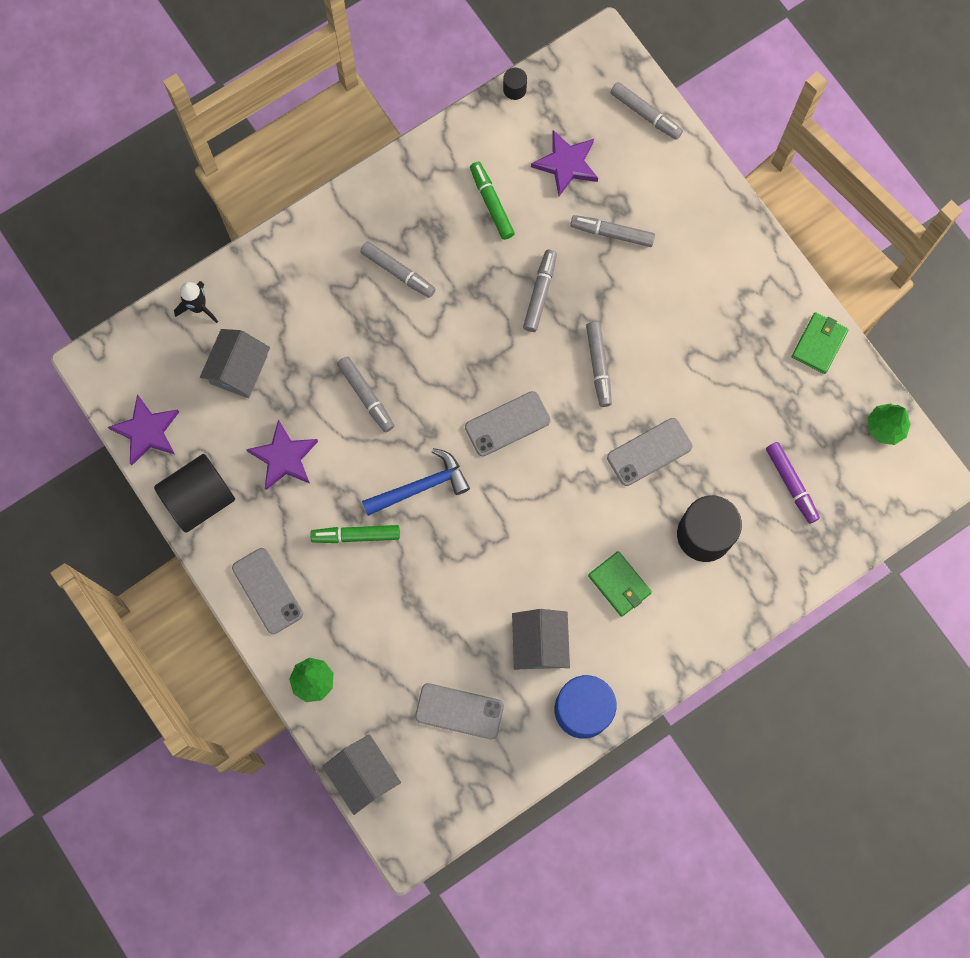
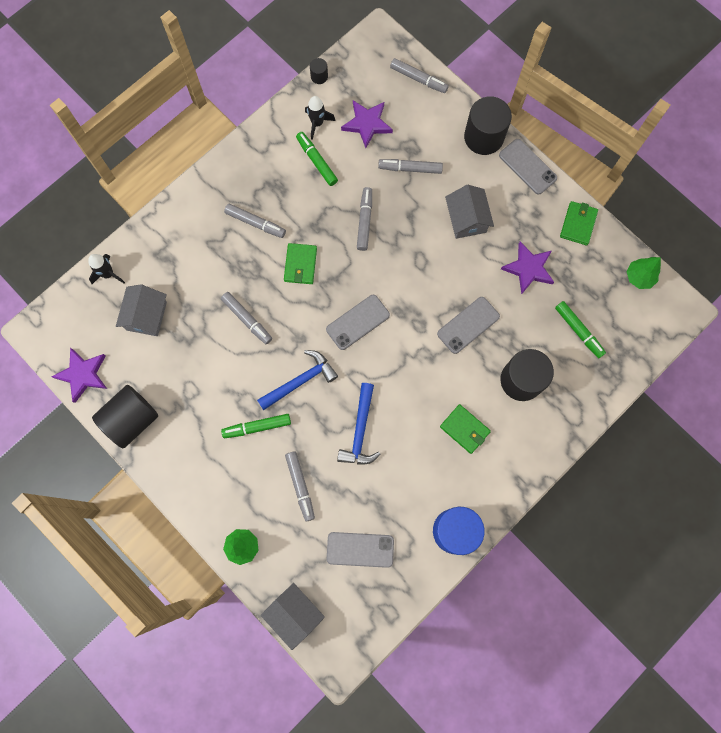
camera: 10 degrees left, 0 degrees up
grey phone [232,548,303,634] -> grey phone moved to [499,139,557,195]
purple star [246,419,318,490] -> purple star moved to [501,242,554,295]
grey house [512,609,570,670] -> grey house moved to [445,185,494,239]
grey marker [586,322,612,407] -> grey marker moved to [285,451,315,522]
purple marker [766,442,820,524] -> green marker [555,301,606,358]
none -> green wallet [284,243,317,284]
none -> black rocket [305,96,335,140]
none -> blue hammer [337,383,381,465]
none -> black cylinder [464,96,512,155]

